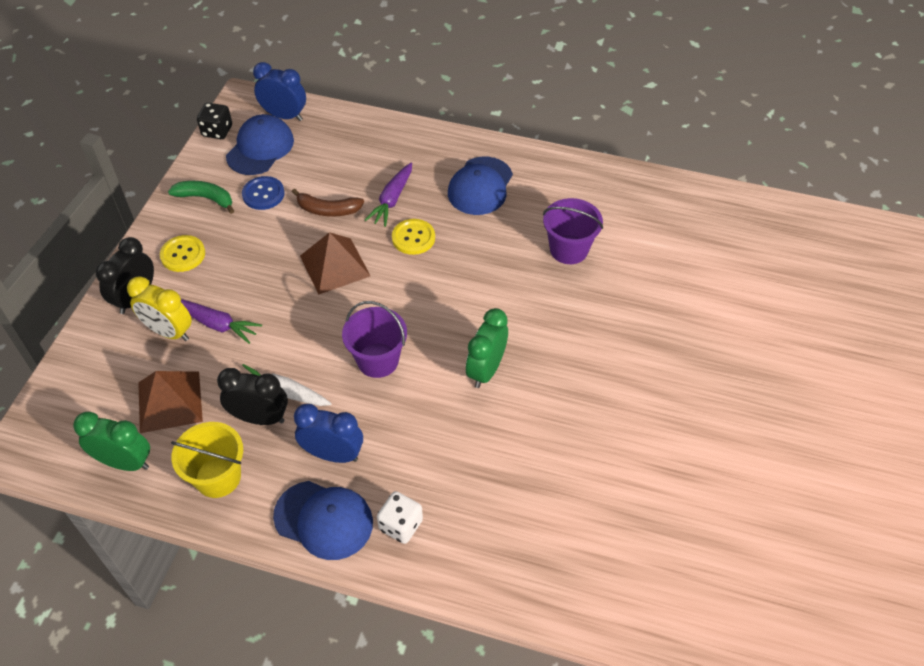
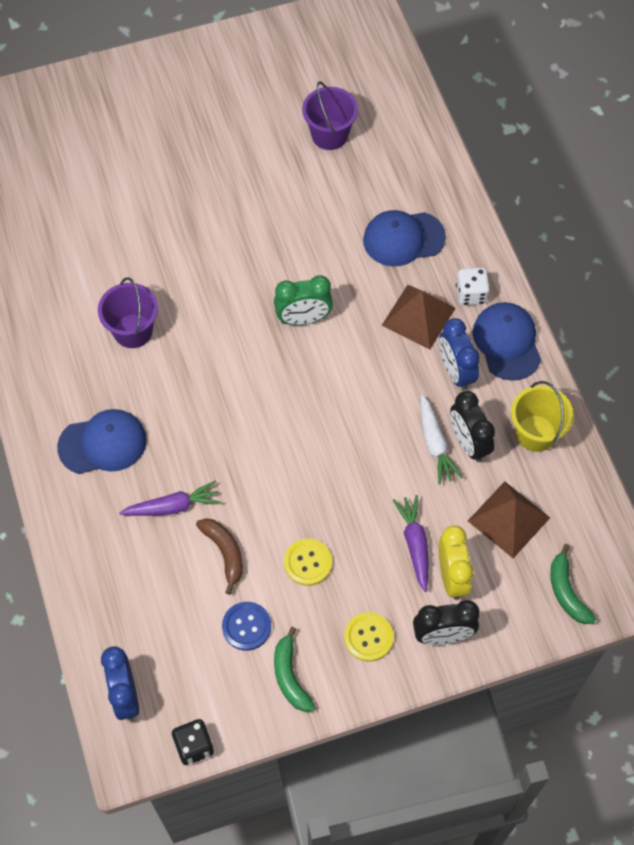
camera: 125 degrees left, 10 degrees up
green clock [73,412,150,471] -> none
blue cap [226,114,294,175] -> blue cap moved to [363,210,446,267]
brown pyramid [300,232,370,295] -> brown pyramid moved to [381,285,456,349]
purple bucket [342,301,407,378] -> purple bucket moved to [302,81,358,150]
yellow button [392,219,435,255] -> yellow button moved to [284,539,332,586]
none -> green banana [550,544,596,624]

